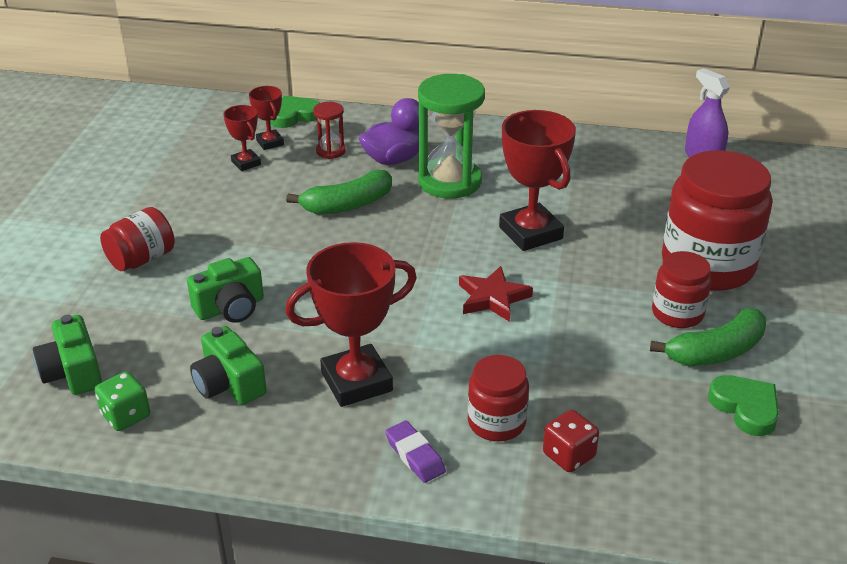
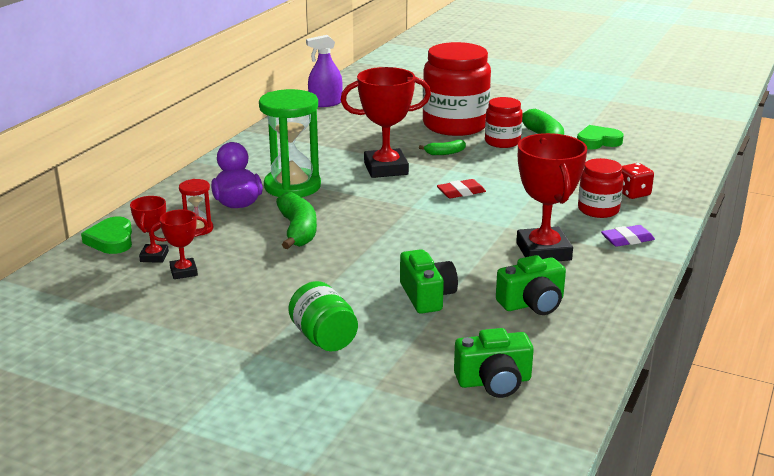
camera: 75 degrees left, 10 degrees down
green dice [95,371,150,431] -> none
red jar [100,207,175,271] -> green jar [288,281,358,352]
red trophy [249,86,284,150] -> red trophy turned 75 degrees counterclockwise [130,196,169,263]
red star [459,266,533,322] -> red eraser [437,179,486,198]
none -> green banana [419,140,466,155]

